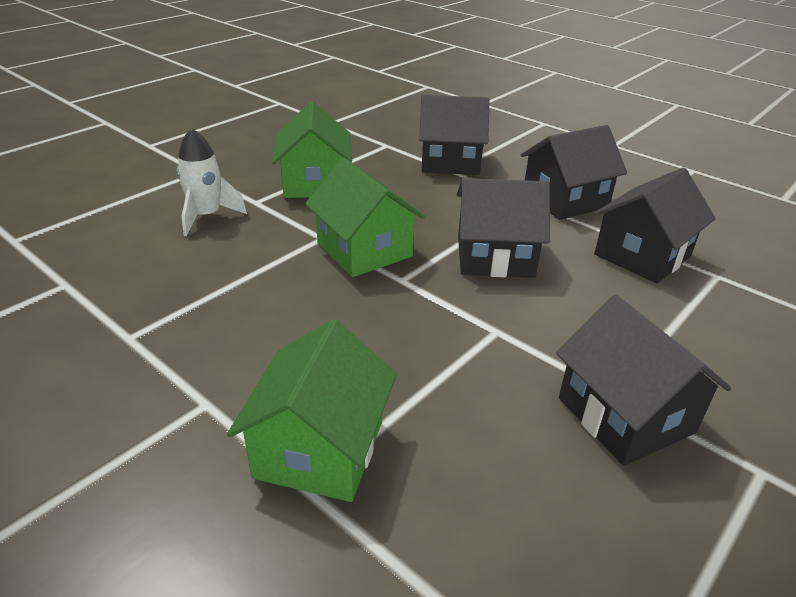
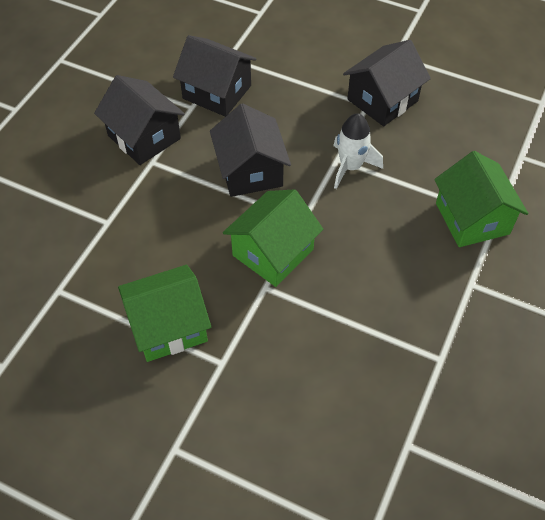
camera: 105 degrees left, 20 degrees up
white rocket [177,128,247,236] -> white rocket moved to [333,113,383,189]
green house [227,319,397,502] -> green house turned 75 degrees clockwise [434,151,528,247]
black house [419,95,490,175] -> none

